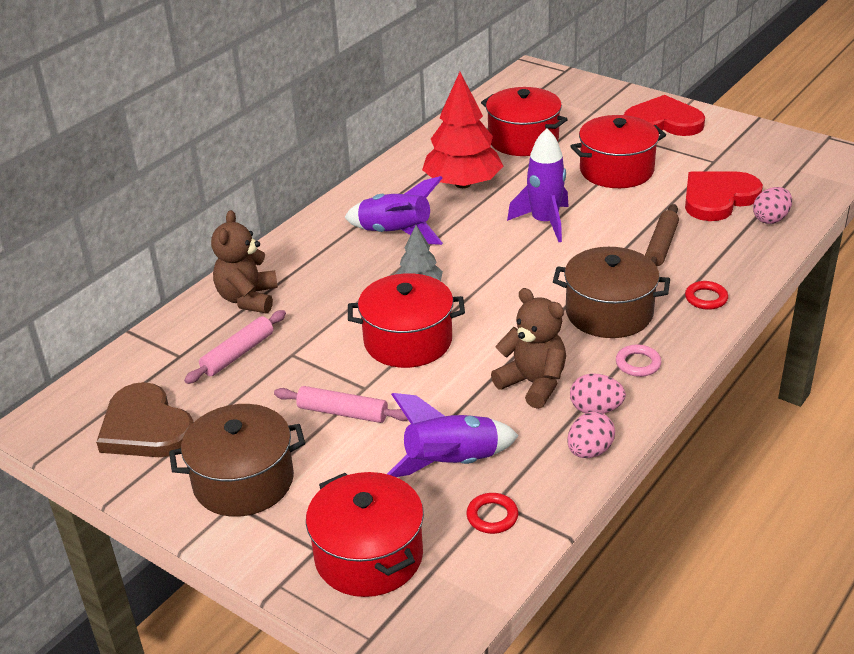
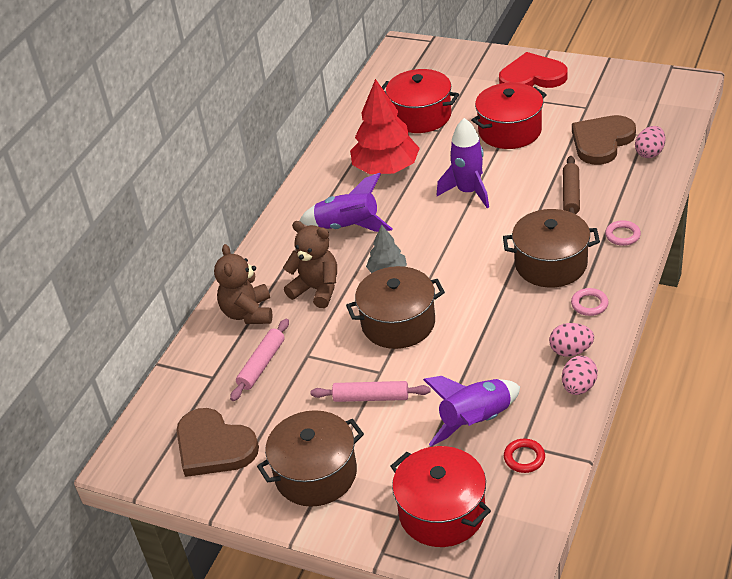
camera: 10 degrees left, 5 degrees up
red pot [348,273,465,368] -> brown pot [346,266,445,349]
brown teddy bear [491,288,566,409] -> brown teddy bear moved to [283,221,337,308]
red heart [685,172,763,221] -> brown heart [572,115,636,165]
red ring [685,281,728,310] -> pink ring [605,220,641,246]

